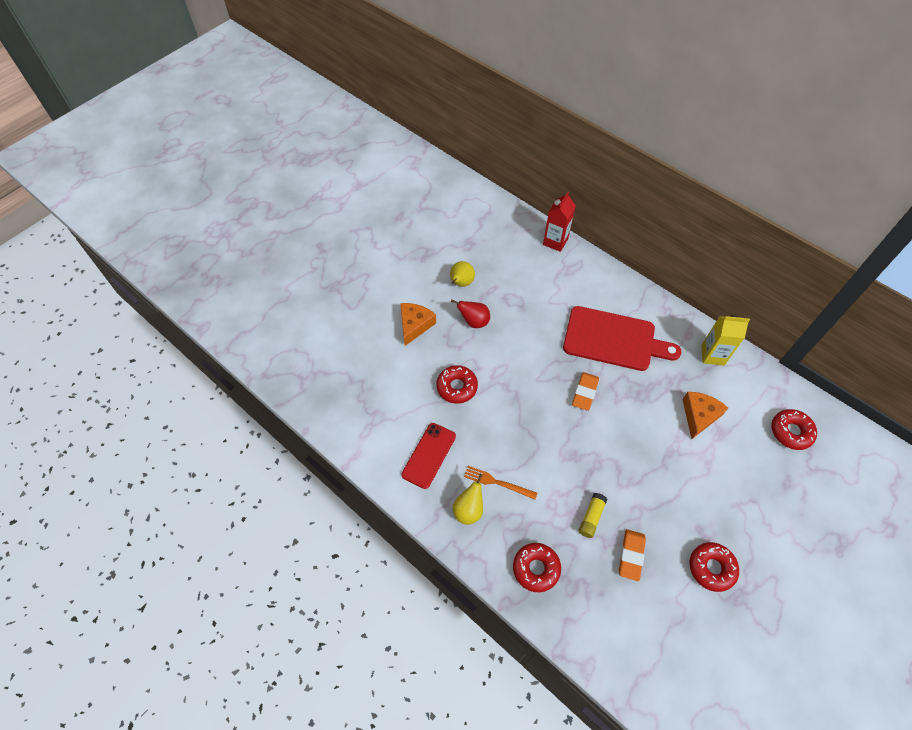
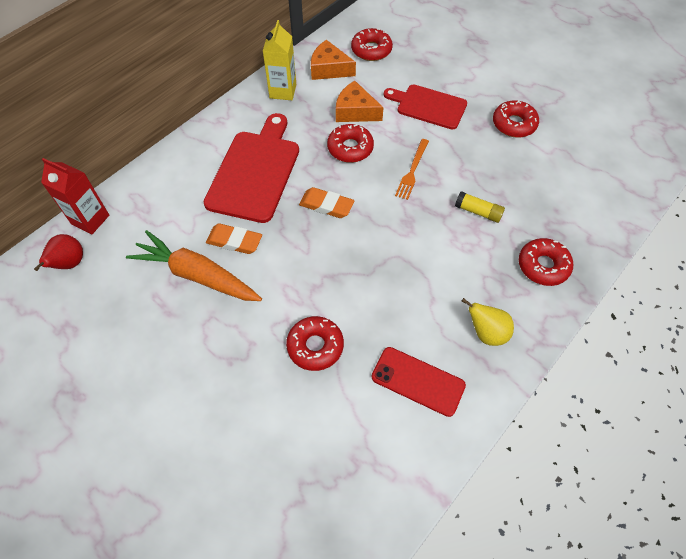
camera: 90 degrees left, 0 degrees up
orange cheese [400,303,436,346] -> orange cheese moved to [311,40,356,80]
yellow pear [450,261,475,287] -> none
red pear [451,299,490,328] -> red pear moved to [34,234,83,271]
orange fork [464,466,537,500] -> orange fork moved to [395,139,429,200]
orange eraser [619,529,646,581] -> orange eraser moved to [206,223,262,254]
none -> orange carrot [126,230,262,301]
none -> red donut [327,124,374,163]
none -> red cutting board [384,84,467,130]

